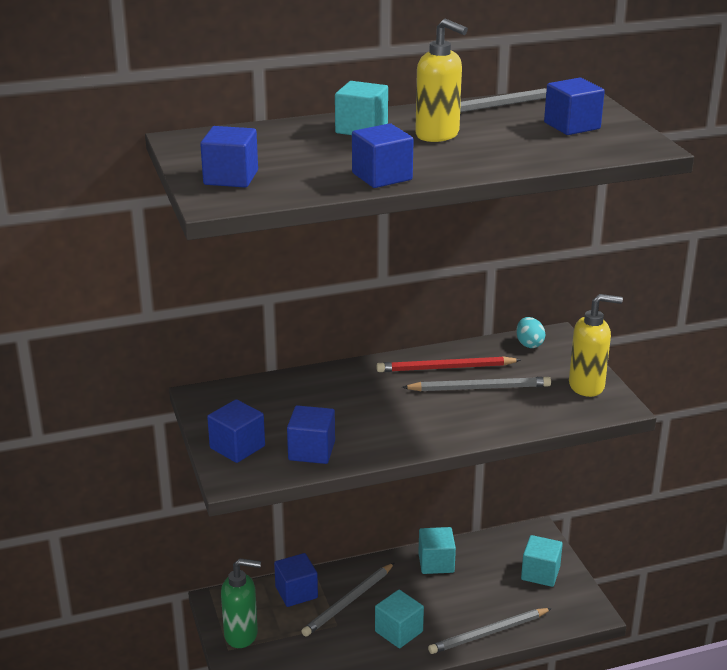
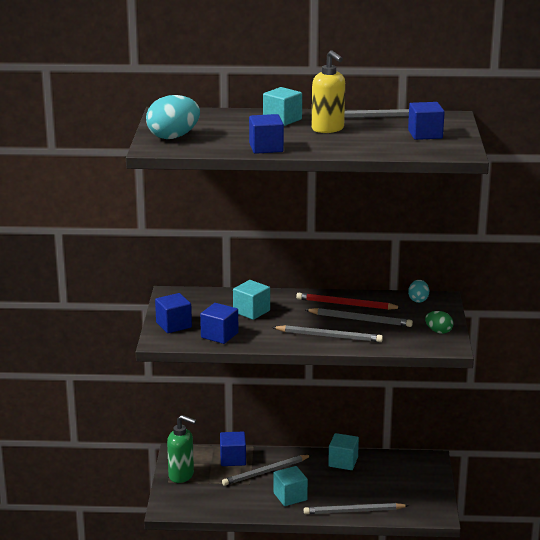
camera: 20 degrees right, 5 degrees down
blue cube [200,126,258,188] -> turquoise egg [146,95,200,139]
turquoise cube [521,535,563,587] -> turquoise cube moved to [233,280,270,320]
yellow soap dispenser [569,294,623,397] -> green egg [425,311,453,334]
none -> grey pencil [272,325,383,342]

